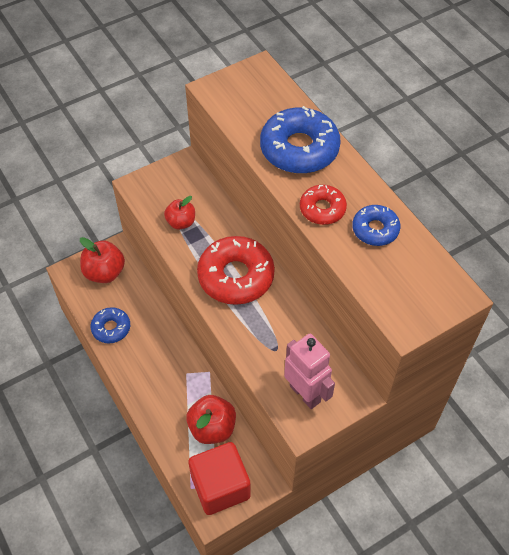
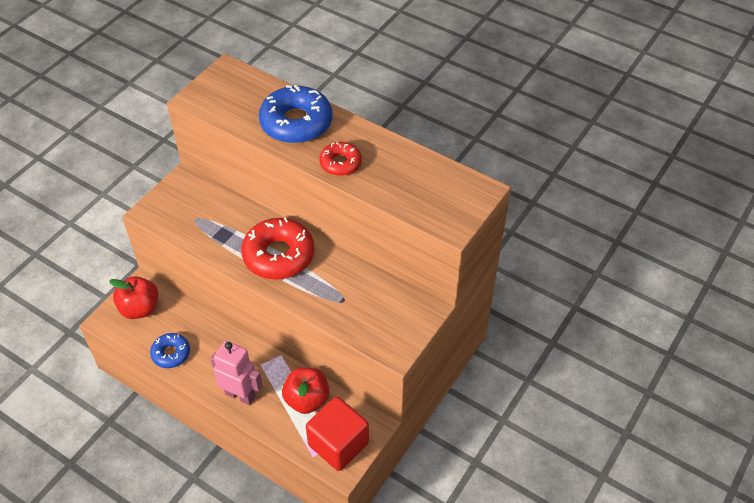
camera: 25 degrees left, 5 degrees down
red apple [164,196,195,230] -> none
pink robot [284,334,335,409] -> pink robot moved to [210,341,262,405]
blue donut [352,205,401,246] -> none

